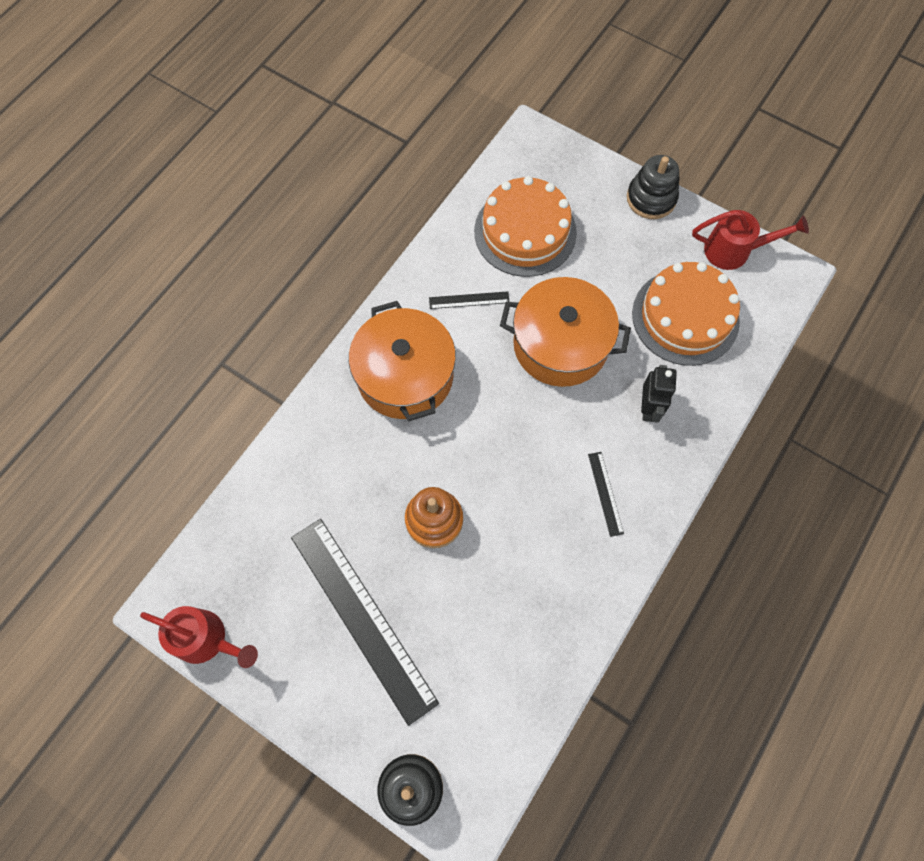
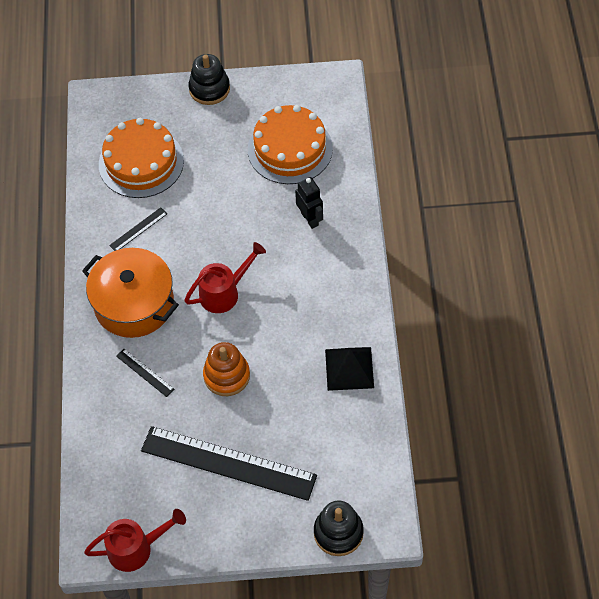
camera: 35 degrees left, 10 degrees down
orange pot [500,277,631,387] -> none
black ruler [588,452,624,537] -> black ruler moved to [116,349,174,397]
red watering can [692,210,809,270] -> red watering can moved to [184,242,266,313]
none -> black pyramid [325,347,374,391]

